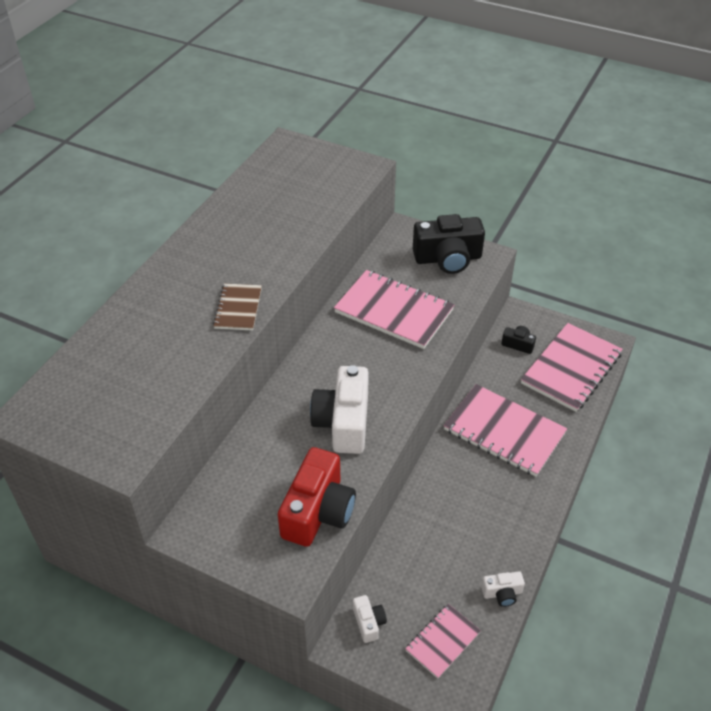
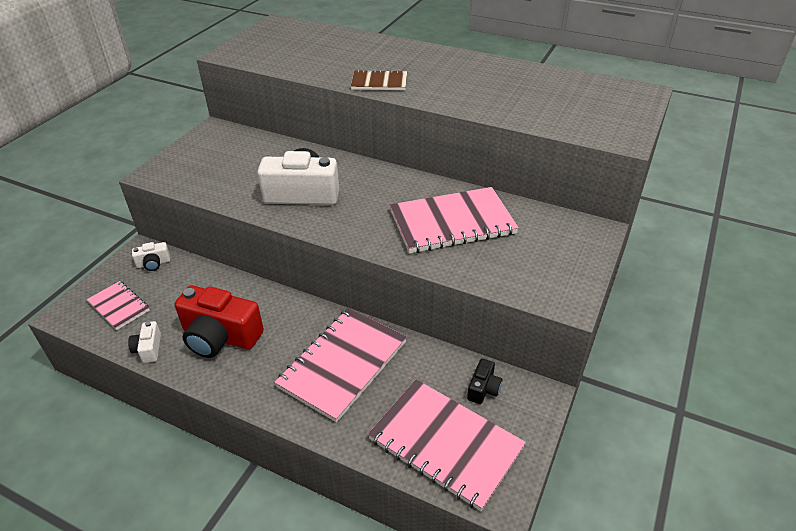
camera: 90 degrees right, 5 degrees down
red camera [278,447,356,547] -> red camera moved to [175,285,264,358]
pink notebook [334,270,454,349] -> pink notebook turned 45 degrees clockwise [390,187,519,253]
black camera [413,214,485,274] -> none

